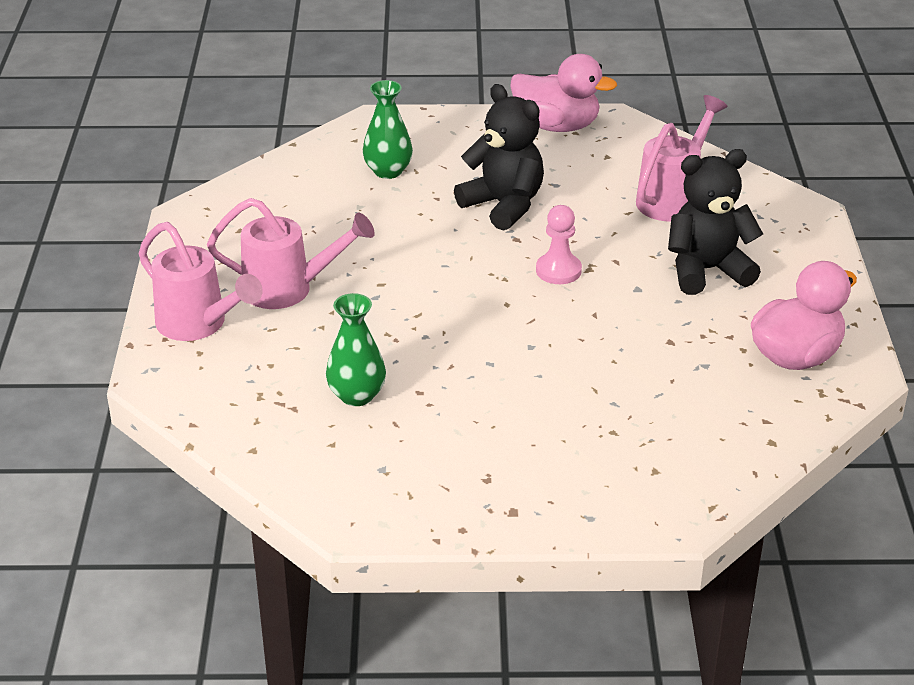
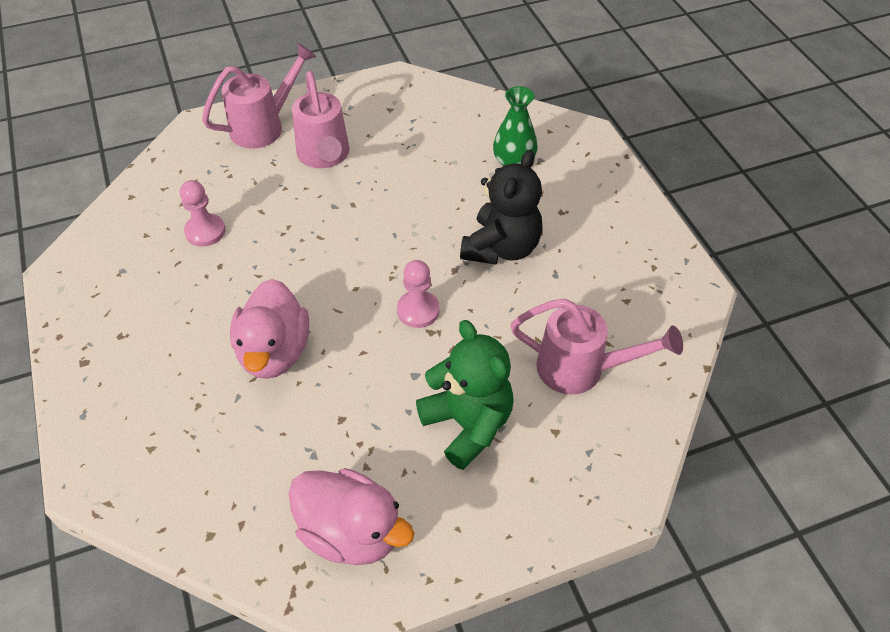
camera: 70 degrees right, 15 degrees up
pink watering can [139,222,263,341] -> pink watering can turned 150 degrees counterclockwise [202,43,317,149]
green vase [326,293,386,406] -> pink pawn [180,180,225,247]
pink duck [510,54,617,132] -> pink duck moved to [230,279,309,379]
black teddy bear [668,149,763,295] -> green teddy bear [416,320,514,470]

